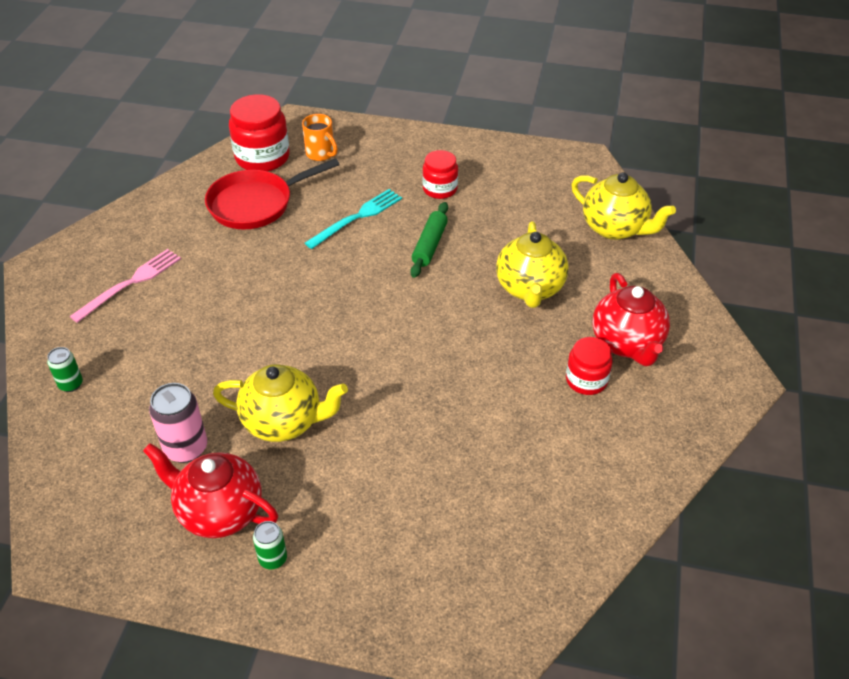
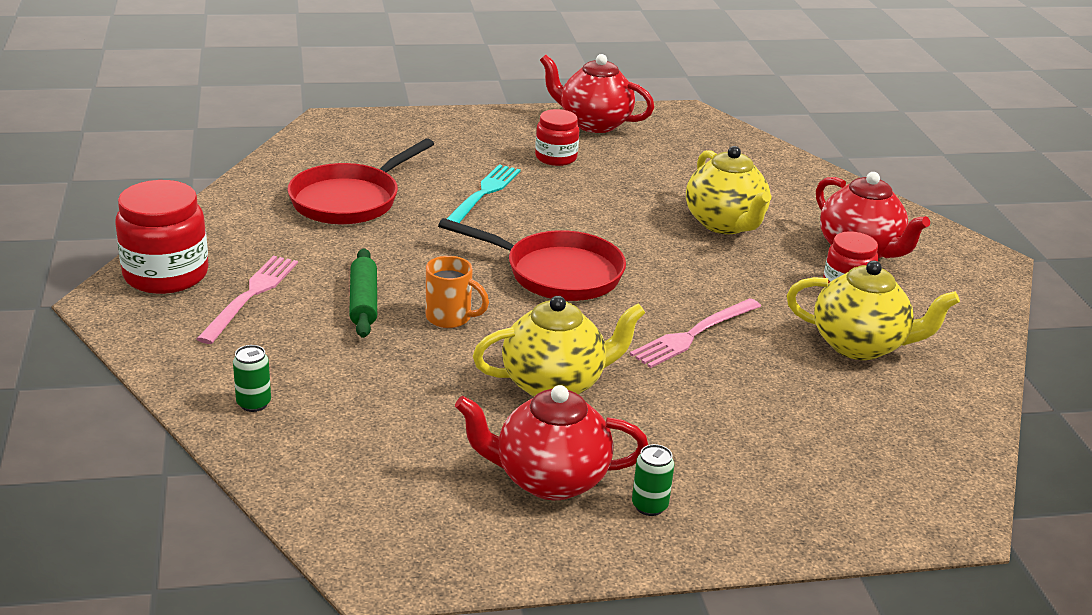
camera: 25 degrees left, 15 degrees down
pink can [149,383,207,463] -> none
red jar [229,94,290,171] -> red jar moved to [115,180,209,294]
orange mug [302,114,338,161] -> orange mug moved to [426,256,489,328]
green rolling pin [410,202,448,278] -> green rolling pin moved to [349,248,377,338]
yellow teapot [571,172,676,240] -> yellow teapot moved to [787,261,960,360]
none -> red pan [438,218,626,301]
none -> red teapot [540,54,654,133]
none -> pink fork [630,298,761,368]

